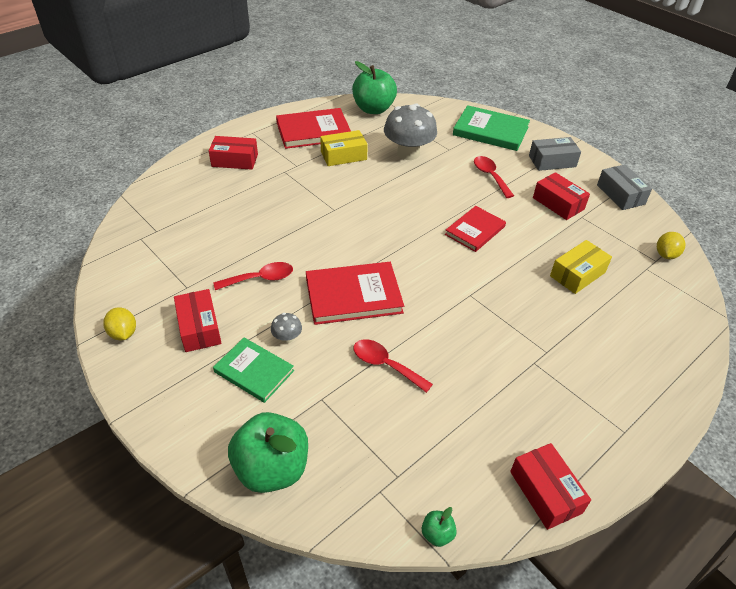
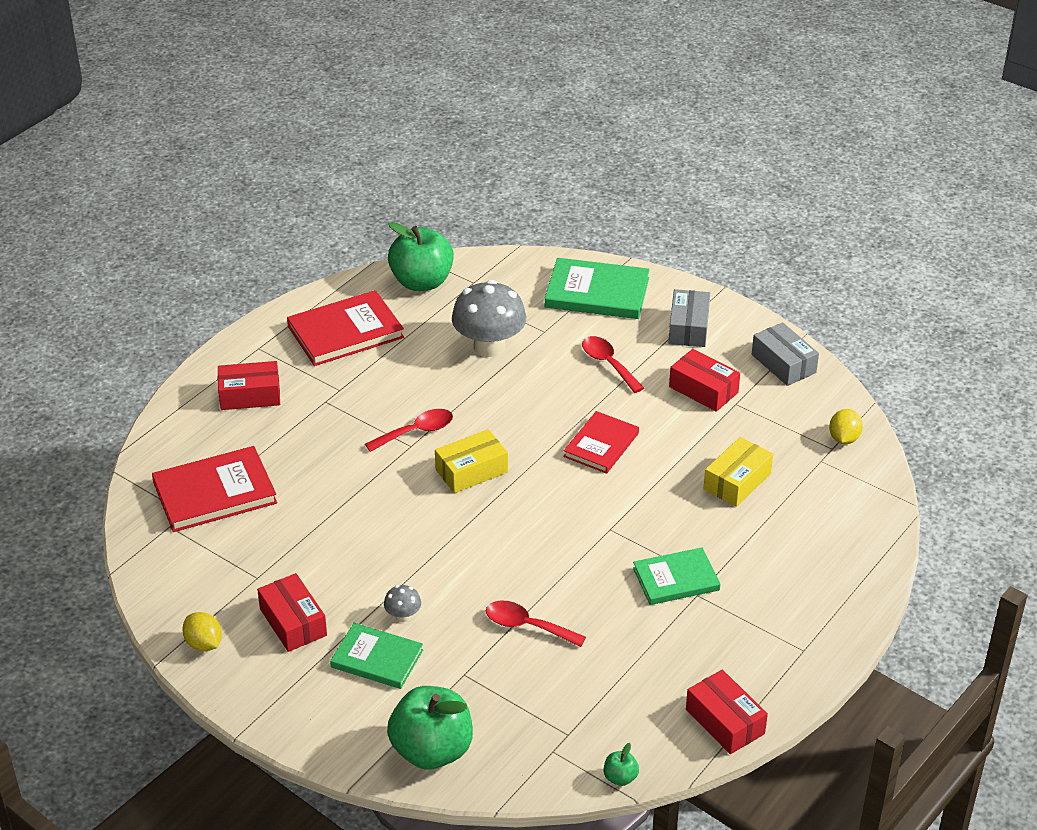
camera: 10 degrees left, 5 degrees down
red spoon [213,262,293,290] -> red spoon moved to [365,409,453,452]
red book [306,262,404,325] -> red book moved to [152,446,277,532]
yellow box [320,130,368,166] -> yellow box moved to [435,429,508,493]
grey box [529,137,581,171] -> grey box turned 60 degrees counterclockwise [669,289,710,347]
none -> green book [633,547,720,605]

